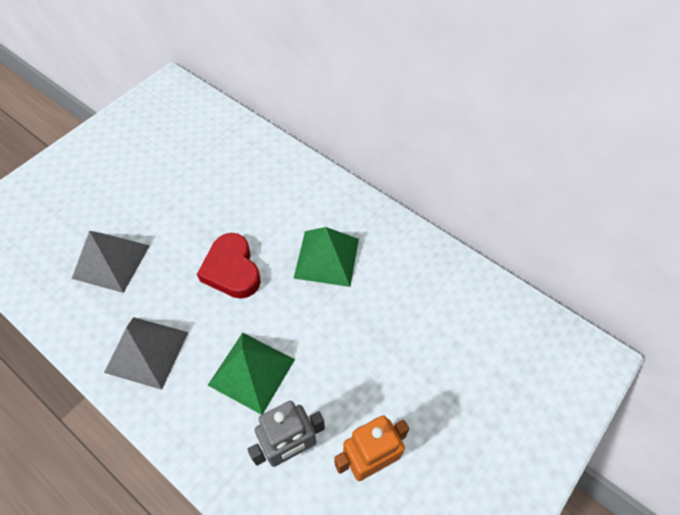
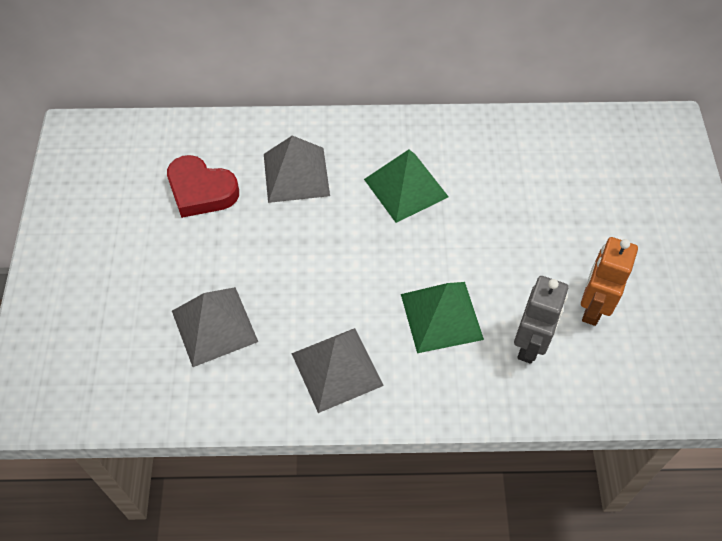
camera: 40 degrees left, 0 degrees up
red heart [197,233,261,299] -> red heart moved to [167,155,239,218]
none -> grey pyramid [264,136,330,203]

